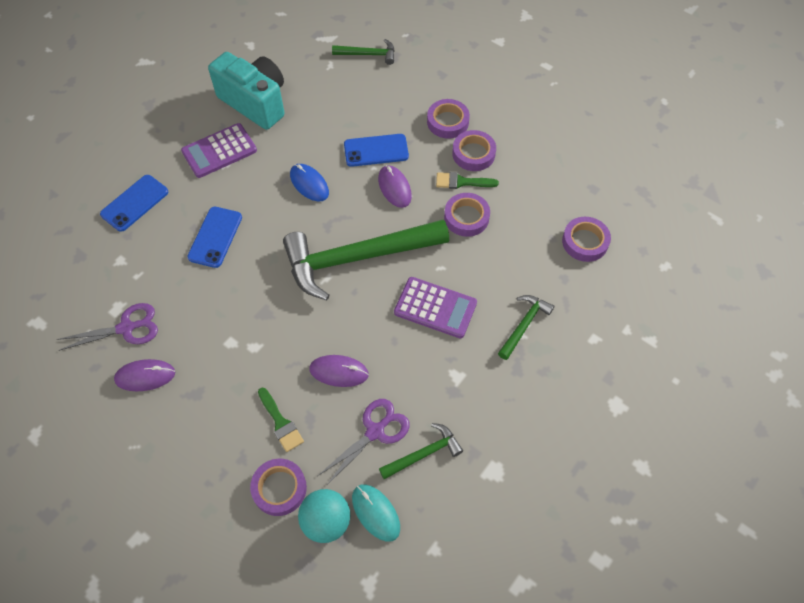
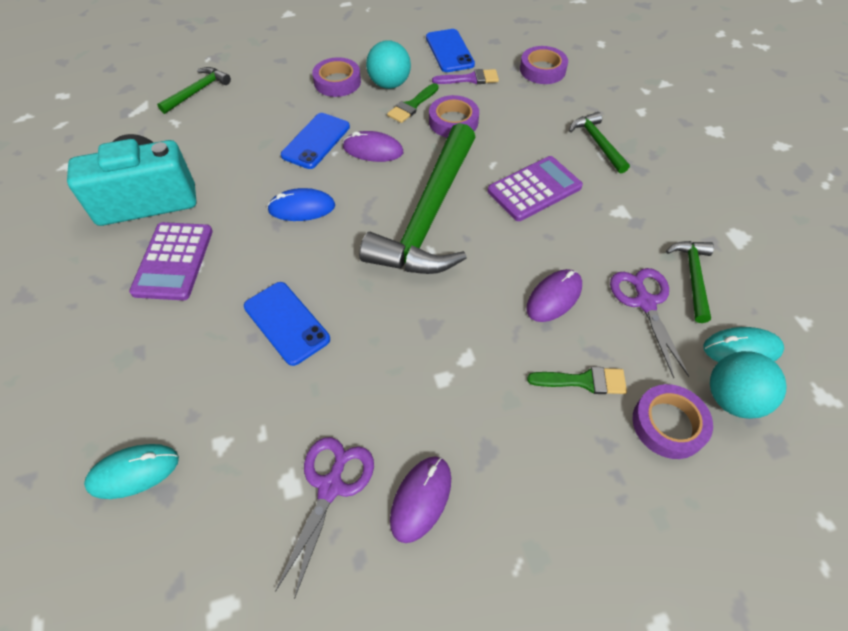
camera: 55 degrees left, 5 degrees down
blue phone [100,175,168,232] -> blue phone moved to [426,29,475,72]
purple tape [452,130,496,171] -> turquoise ball [366,40,411,89]
none -> turquoise mouse [84,444,179,499]
none -> purple brush [432,69,499,84]

